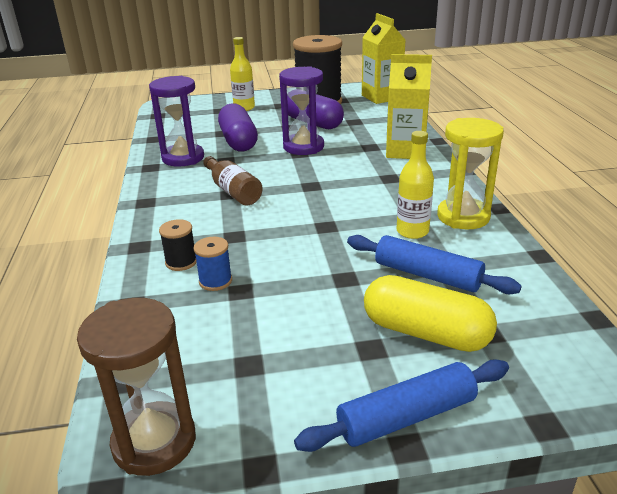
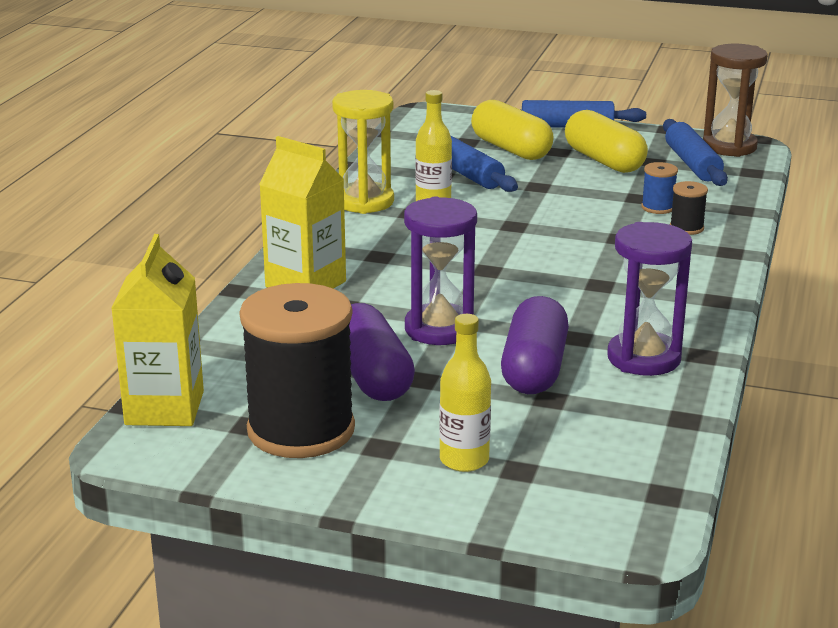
camera: 155 degrees left, 5 degrees down
brown bottle [203,156,263,206] -> none
none -> yellow capsule [565,110,648,173]
none -> blue rolling pin [663,119,728,186]

